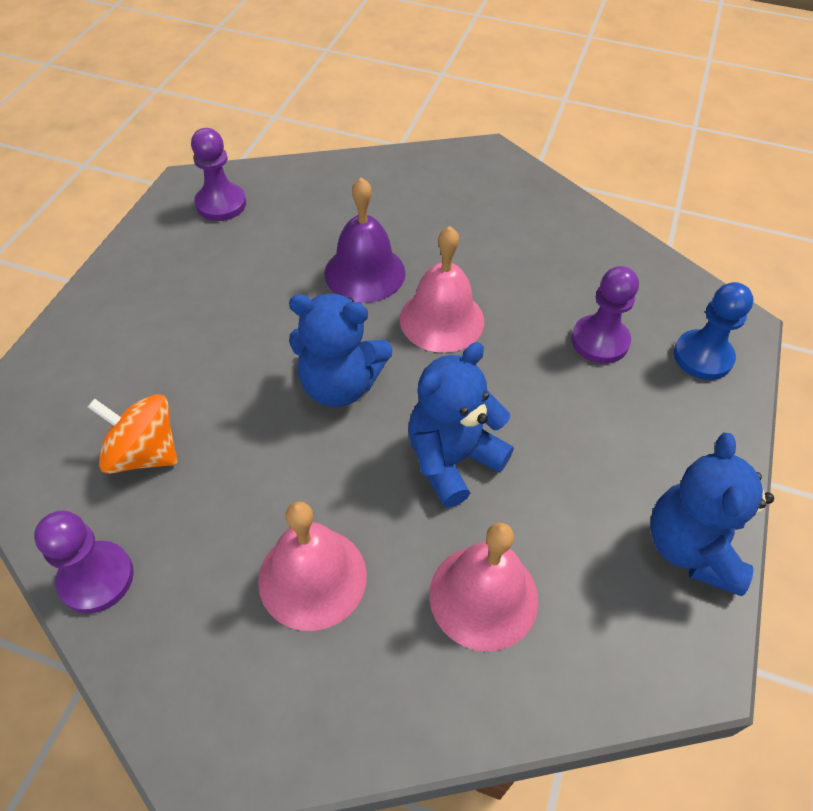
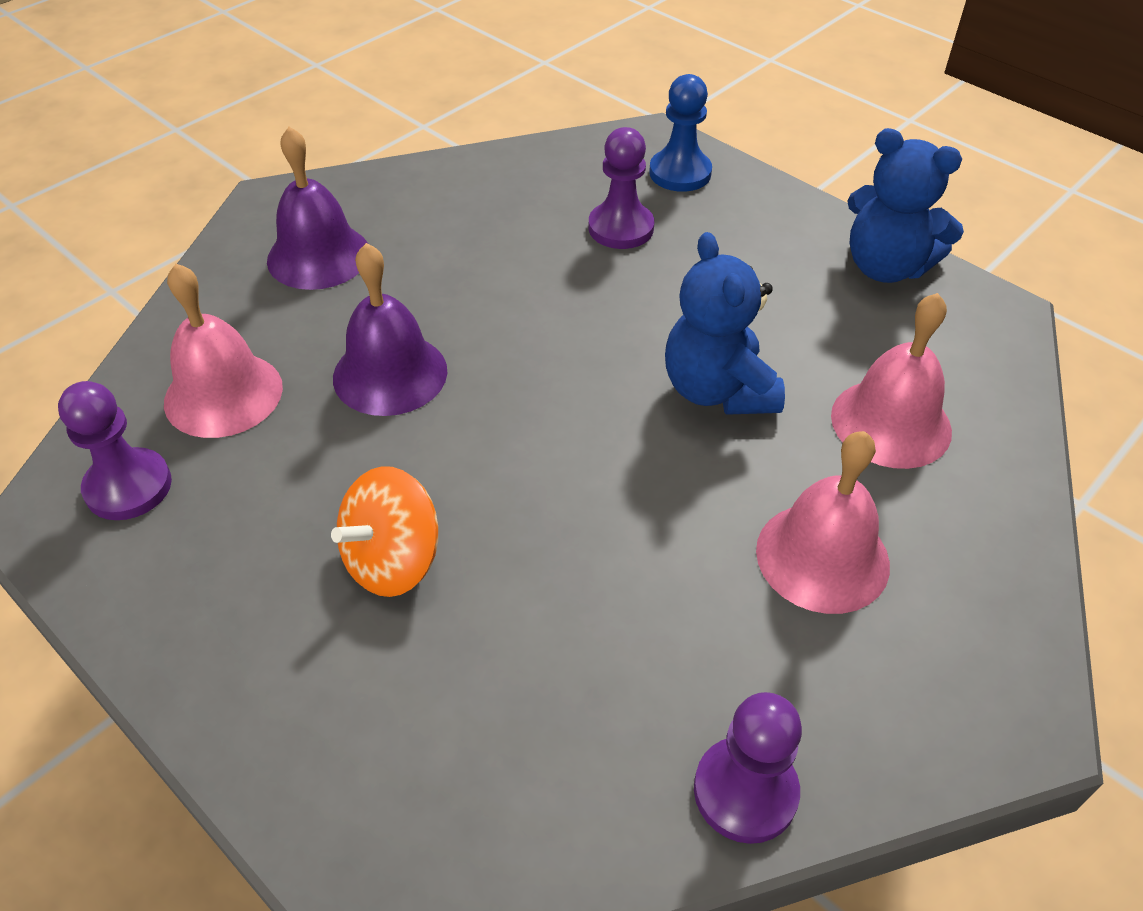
camera: 65 degrees left, 5 degrees down
orange spinning top [88,394,178,474] -> orange spinning top moved to [331,466,438,597]
blue teddy bear [289,294,393,407] -> none
pink bell [400,226,484,353] -> pink bell moved to [164,264,283,438]
none -> purple bell [267,127,368,290]

